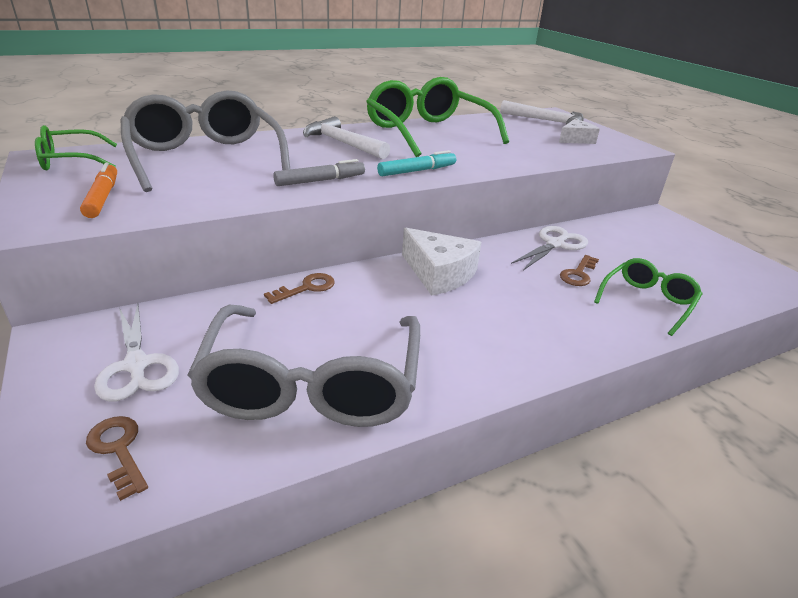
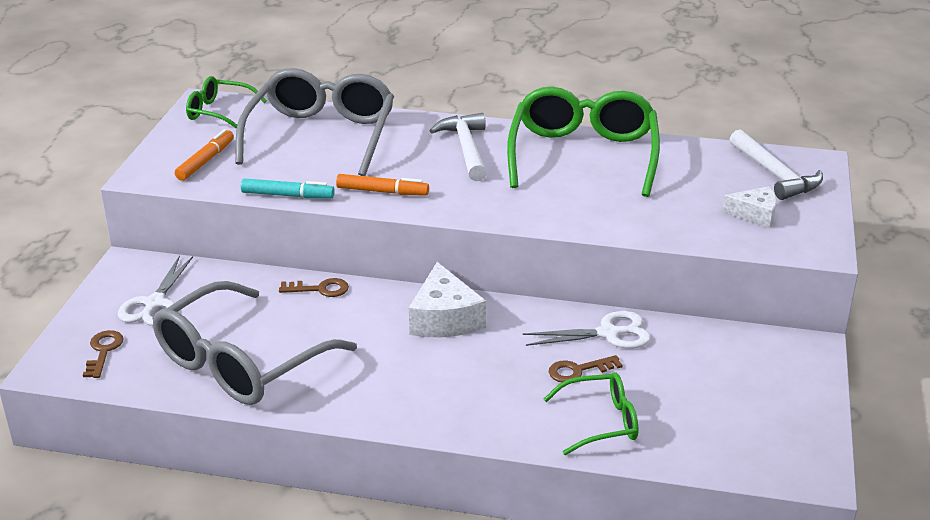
camera: 40 degrees right, 0 degrees up
grey marker [273,159,365,186] -> orange marker [336,174,429,196]
turquoise marker [377,150,456,176] -> turquoise marker moved to [241,179,335,198]

